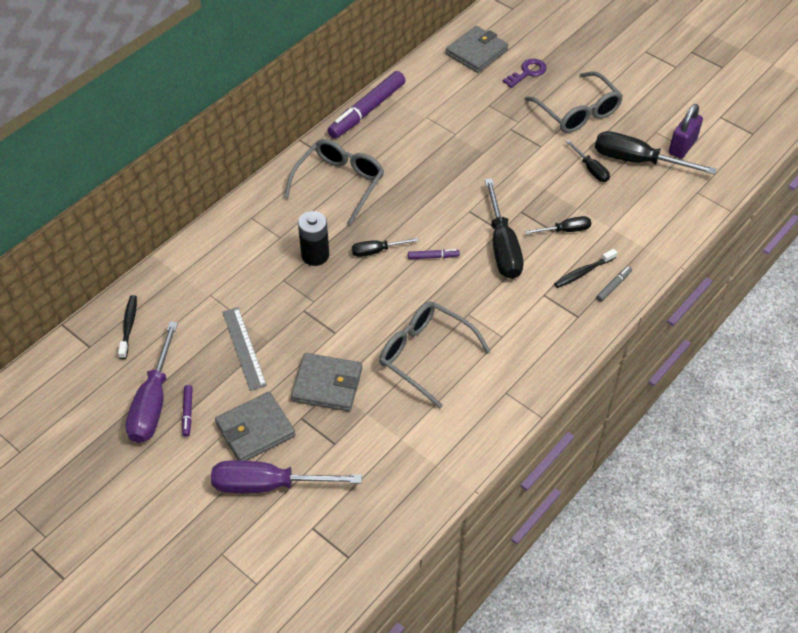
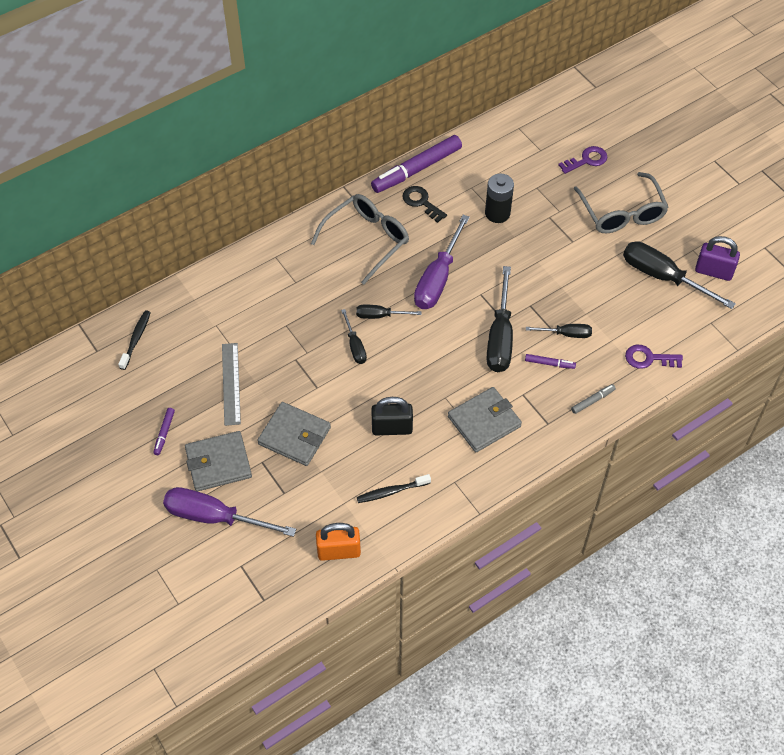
camera: 15 degrees right, 5 degrees up
purple screwdriver [125,322,178,443] -> purple screwdriver moved to [414,215,470,309]
black battery [298,211,329,266] -> black battery moved to [485,174,514,223]
grey glasses [379,301,491,408] -> black padlock [371,397,413,436]
purple marker [408,249,460,259] -> purple marker moved to [525,354,576,369]
grey wallet [446,26,508,73] -> grey wallet moved to [448,387,522,452]
black toothbrush [554,249,617,288] -> black toothbrush moved to [357,474,431,503]
black screwdriver [566,140,610,182] -> black screwdriver moved to [341,309,367,364]
purple padlock [669,104,703,159] -> purple padlock turned 60 degrees clockwise [695,236,740,281]
none -> orange padlock [316,523,361,561]
none -> black key [402,186,447,223]
none -> purple key [625,345,683,369]

